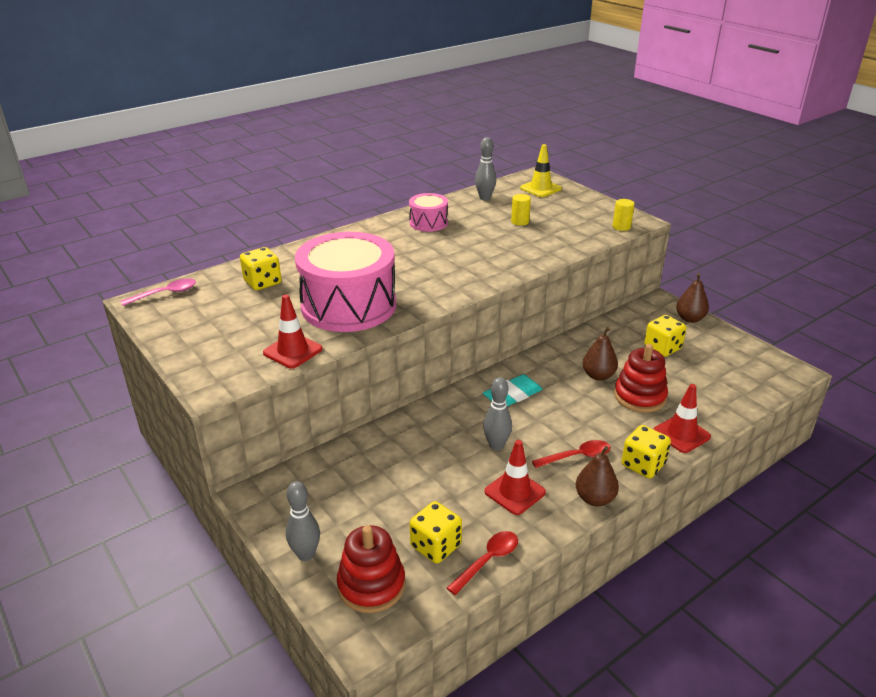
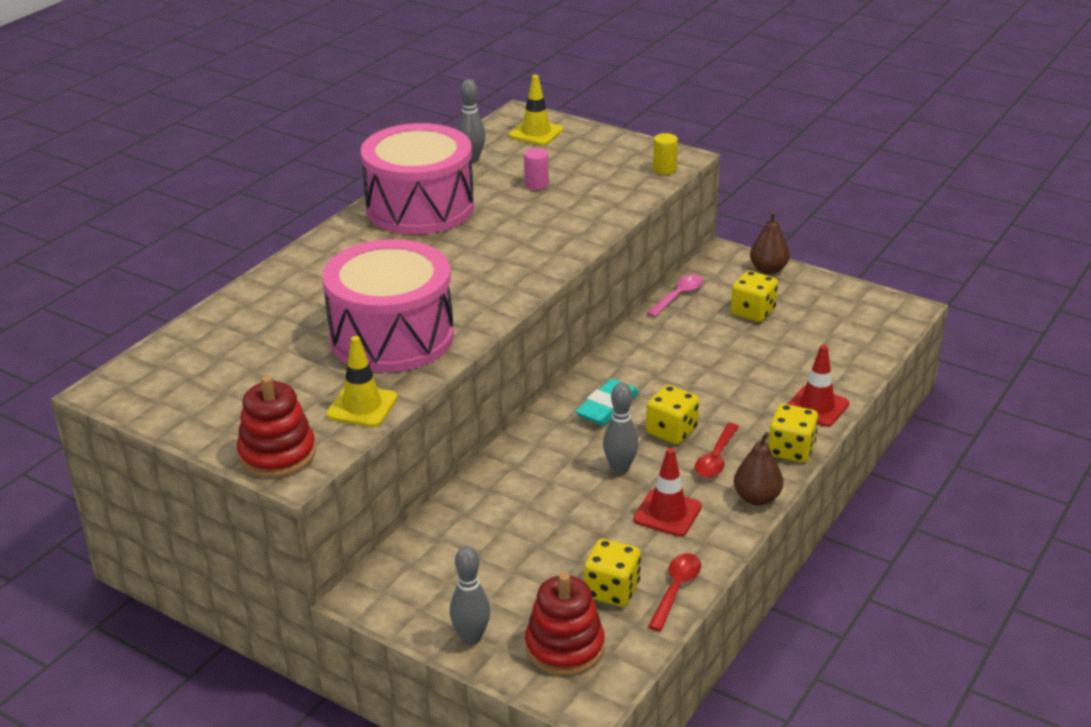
camera: 20 degrees left, 0 degrees up
pink spoon [120,278,196,306] -> pink spoon moved to [647,275,704,317]
yellow dice [240,247,282,290] -> yellow dice moved to [646,385,699,444]
red traffic cone [263,294,323,369] -> yellow traffic cone [326,336,398,427]
pink drum [409,193,448,232] -> pink drum [361,123,474,235], size x2.06
yellow cylinder [511,194,531,226] -> pink cylinder [524,148,549,190]
red spoon [532,440,611,468] -> red spoon turned 150 degrees clockwise [695,423,739,478]
brown pear [582,327,618,381] -> none
red stacking toy [614,344,668,413] -> red stacking toy moved to [237,375,316,478]

